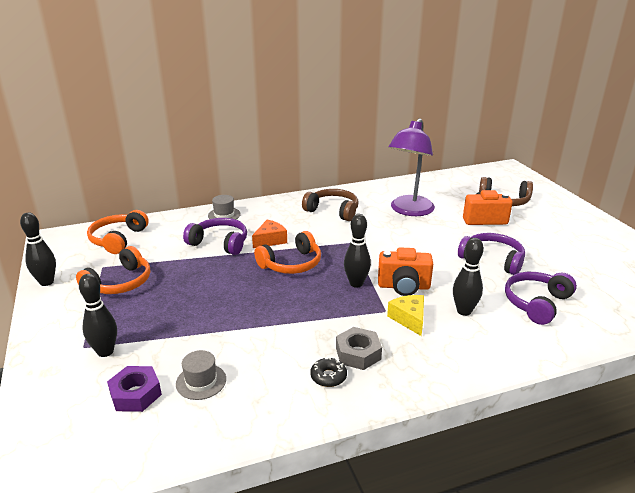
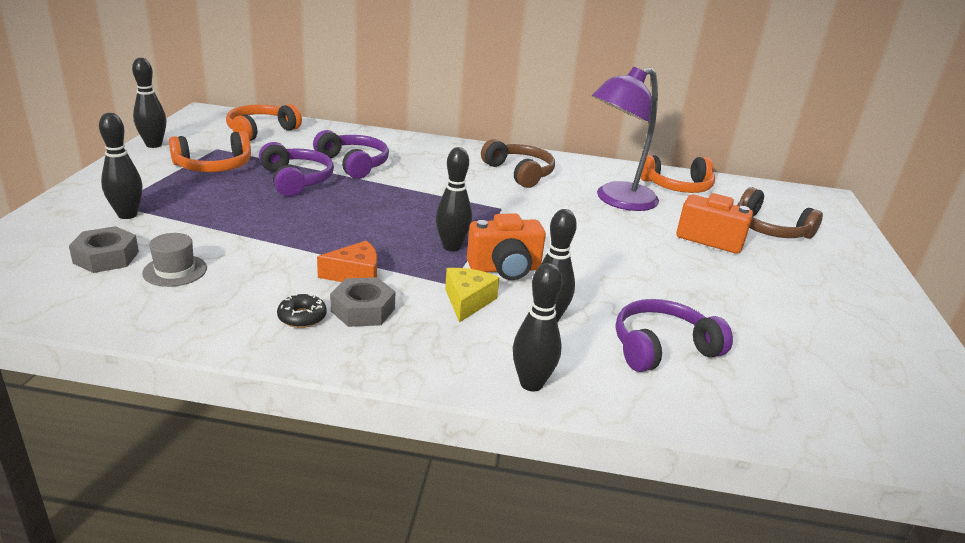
camera: 25 degrees right, 0 degrees up
purple nut [107,366,162,412] -> grey nut [69,226,139,273]
grey hat [208,195,241,220] -> none
orange cheese [252,220,287,248] -> orange cheese moved to [317,241,377,282]
orange headphones [254,231,321,274] -> orange headphones moved to [641,155,715,193]
orange camera [378,247,433,296] -> orange camera turned 45 degrees counterclockwise [467,213,546,280]
purple headphones [458,233,525,275] -> purple headphones moved to [259,142,334,196]
none -> black bowling pin [513,263,563,392]

